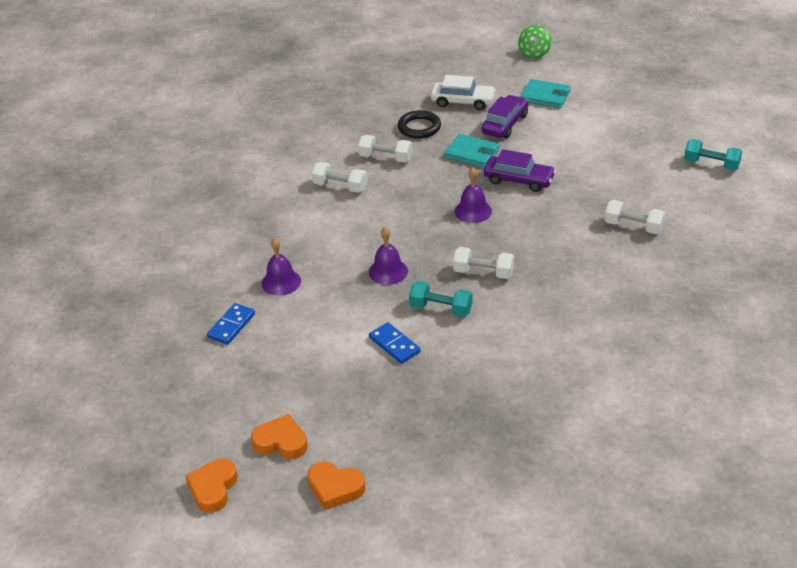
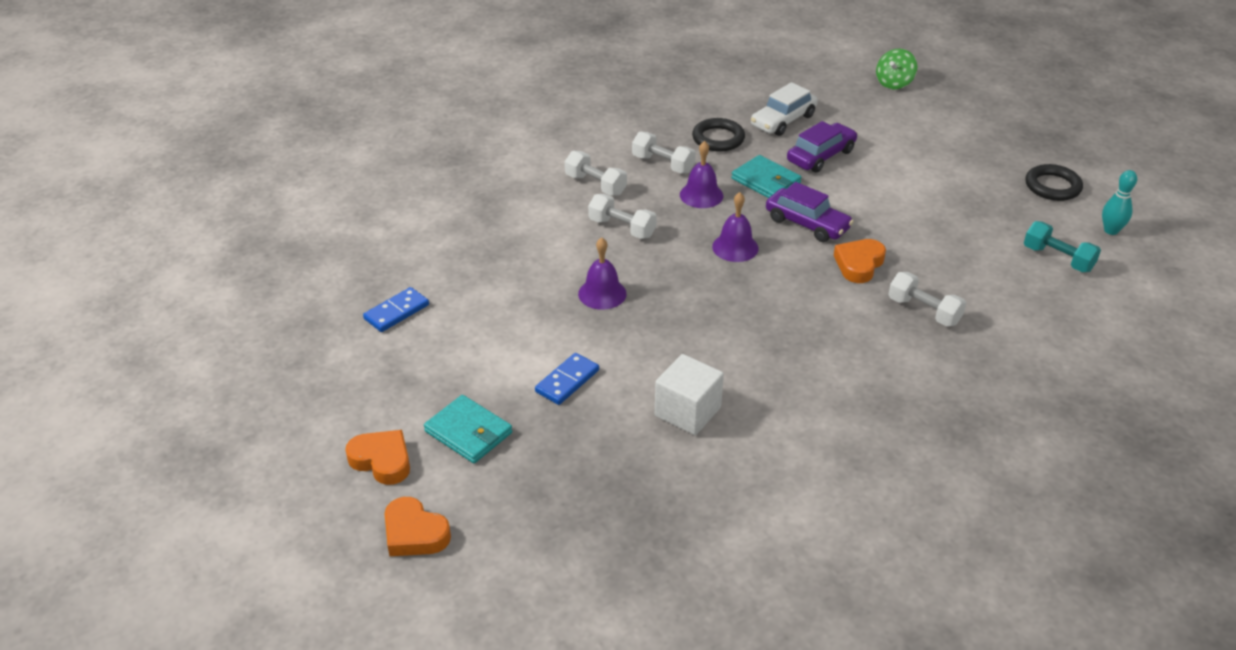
camera: 15 degrees right, 0 degrees up
orange heart [185,459,238,513] -> orange heart moved to [834,239,886,283]
purple bell [262,238,301,296] -> purple bell moved to [680,141,723,208]
blue domino [369,322,421,364] -> blue domino turned 60 degrees clockwise [535,353,599,405]
turquoise dumbbell [409,281,472,317] -> none
white car [431,75,496,110] -> white car turned 105 degrees clockwise [751,82,818,136]
white dumbbell [453,247,514,279] -> white dumbbell moved to [588,194,657,239]
turquoise wallet [521,79,571,108] -> turquoise wallet moved to [424,395,512,463]
none -> white cube [655,354,724,435]
none -> black ring [1025,164,1083,201]
none -> turquoise bowling pin [1102,170,1137,235]

